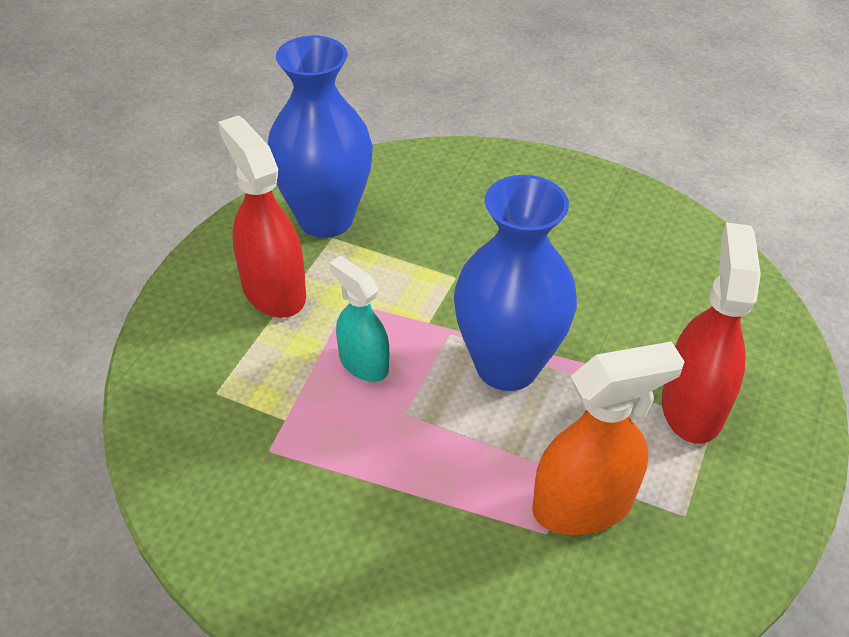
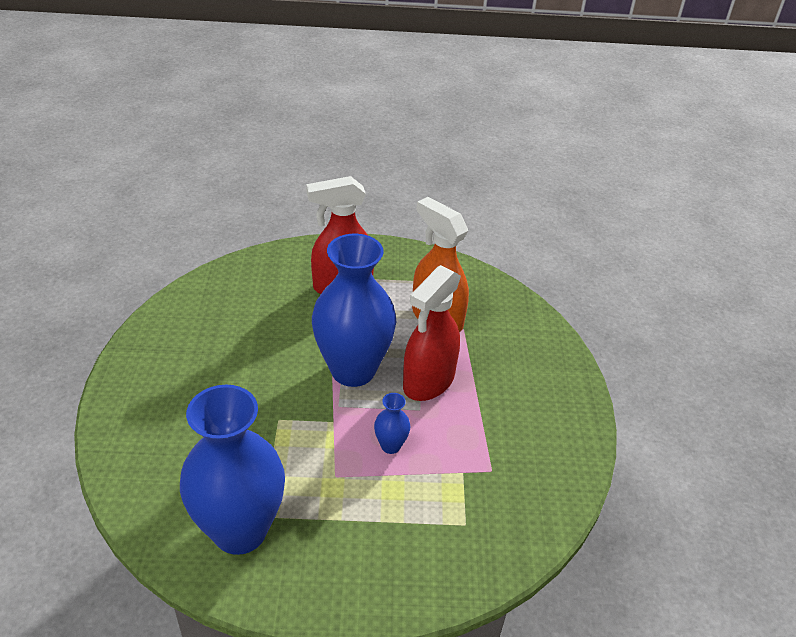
camera: 115 degrees left, 5 degrees down
red spray bottle [218,115,306,318] -> red spray bottle moved to [403,265,461,401]
turquoise spray bottle [329,256,389,382] -> blue vase [374,393,410,454]

